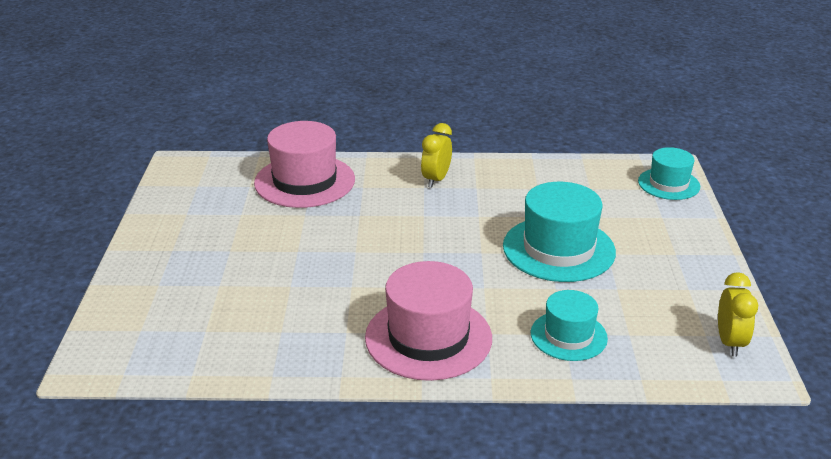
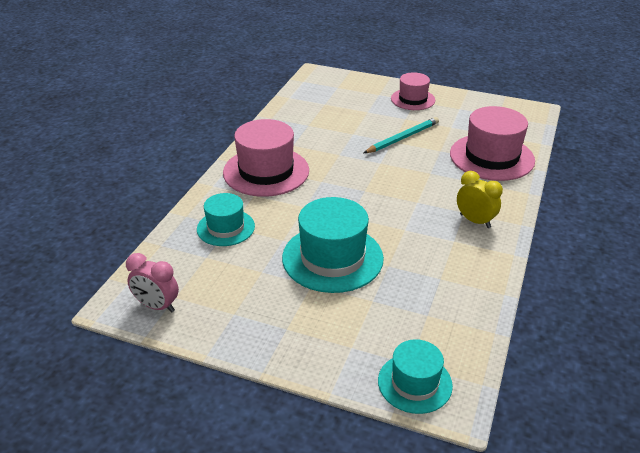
camera: 110 degrees right, 5 degrees up
yellow clock [718,272,758,357] -> pink clock [126,253,179,312]
none -> turquoise pencil [364,117,439,153]
none -> pink hat [391,72,435,110]

